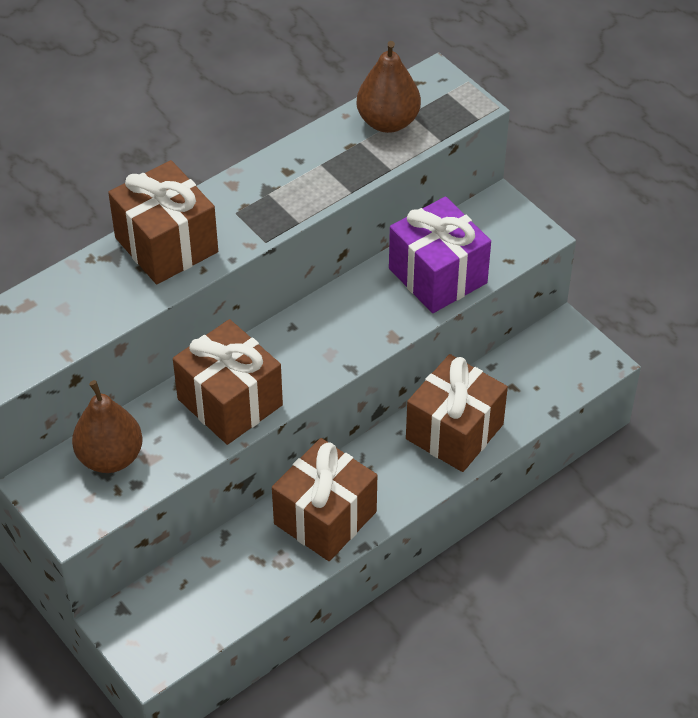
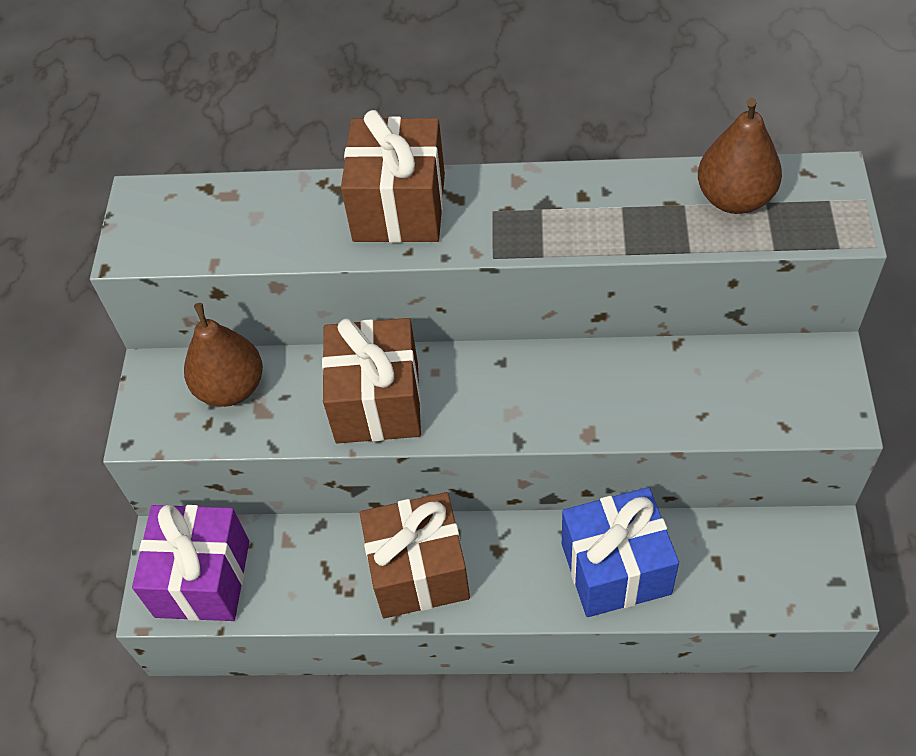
camera: 45 degrees right, 5 degrees up
purple gift [389,196,491,313] -> purple gift moved to [132,505,249,621]
brown gift [406,354,508,472] -> blue gift [562,487,679,617]

